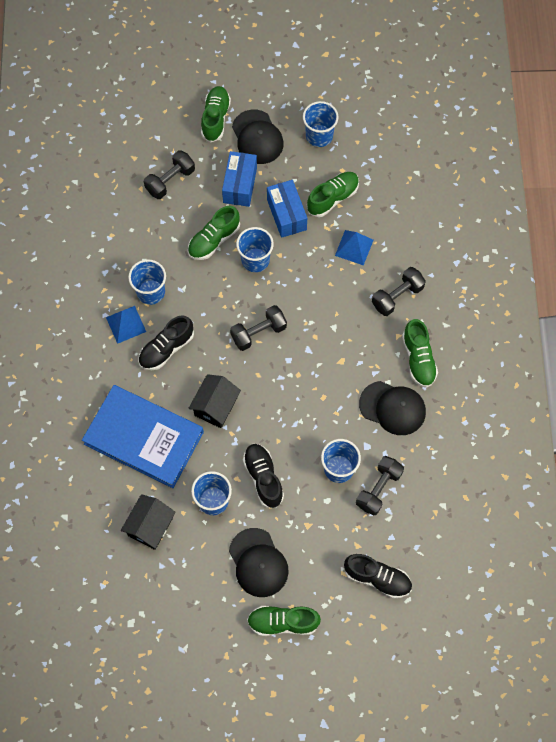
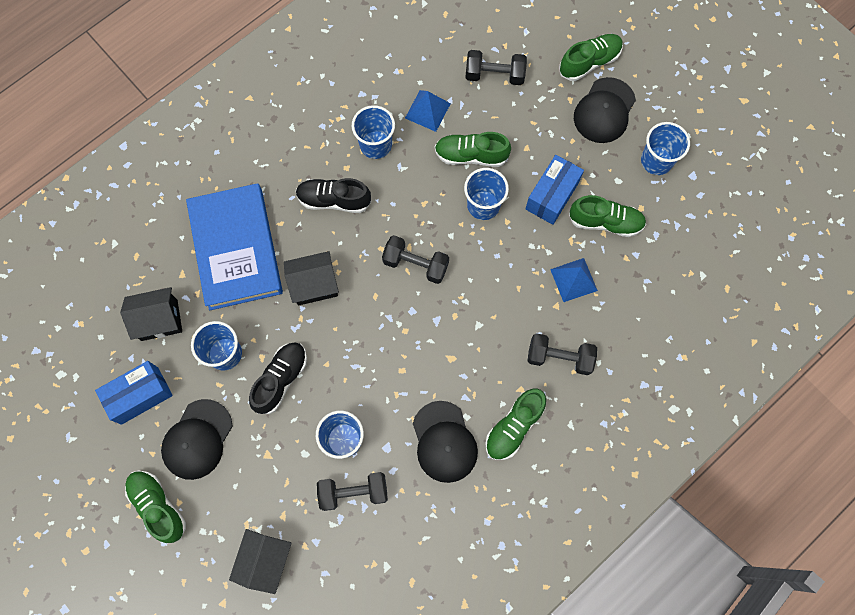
camera: 50 degrees right, 5 degrees up
blue pyramid [106,306,146,344] -> blue pyramid moved to [405,90,451,132]
blue box [222,151,257,207] -> blue box moved to [95,361,173,425]
black shoe [344,554,412,598] -> black house [229,529,291,594]

